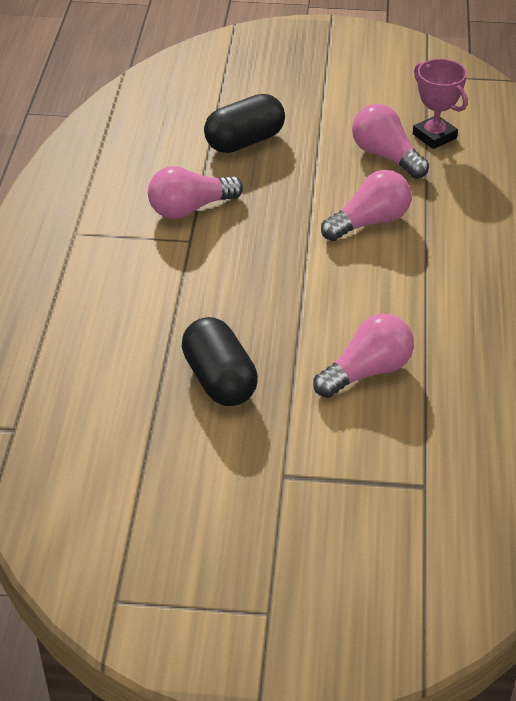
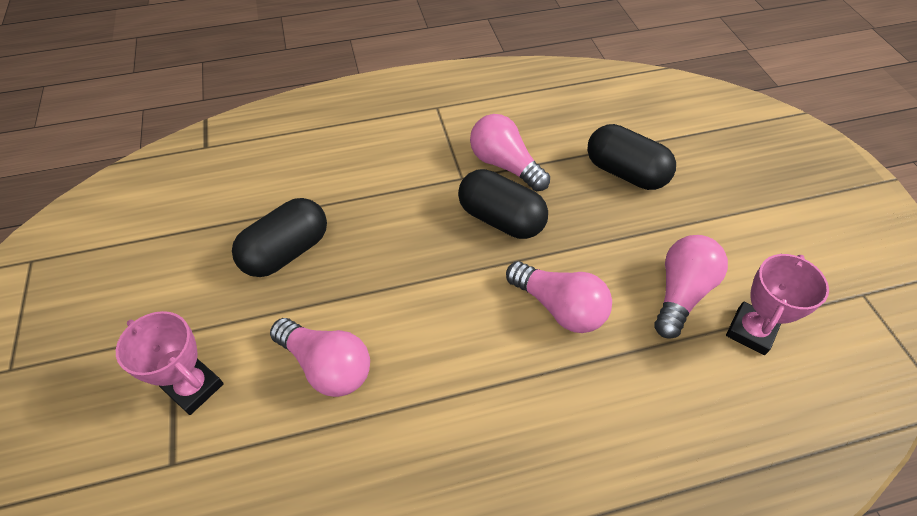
camera: 70 degrees right, 10 degrees up
none -> pink trophy [116,311,224,415]
none -> black capsule [458,169,548,239]

